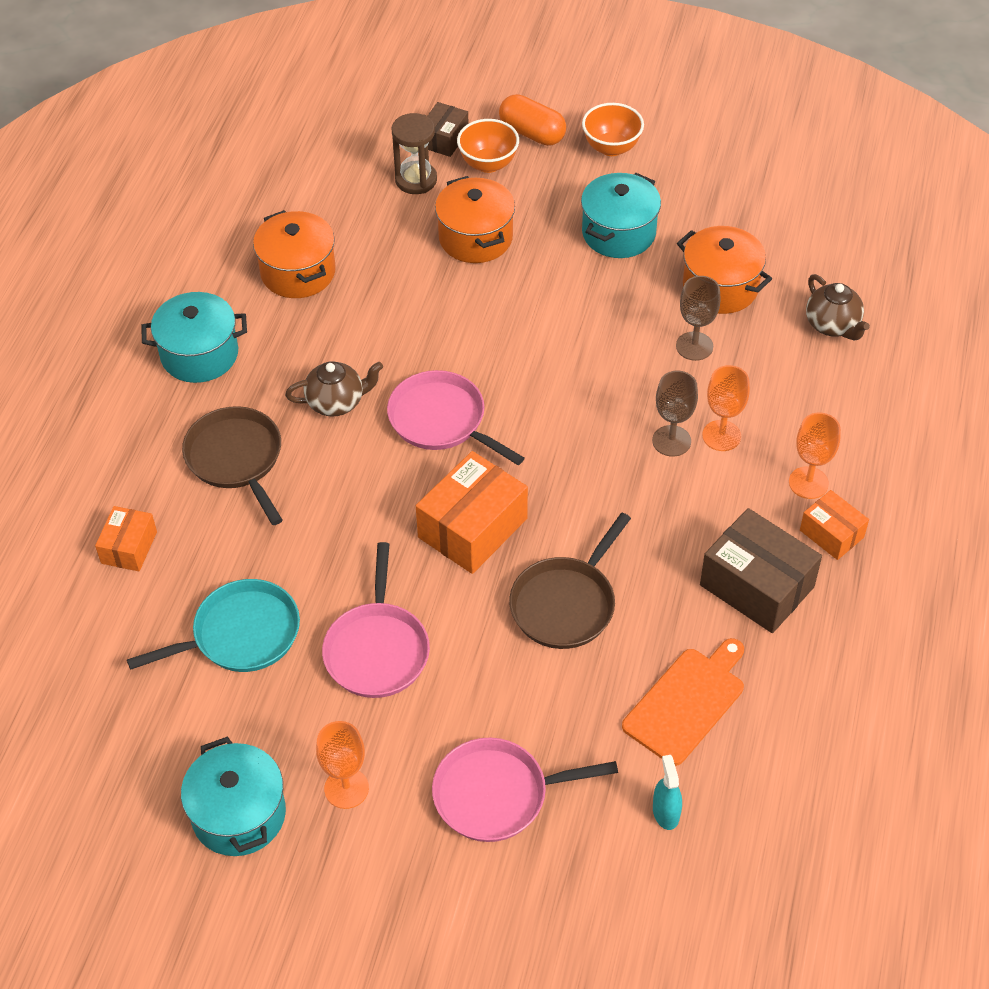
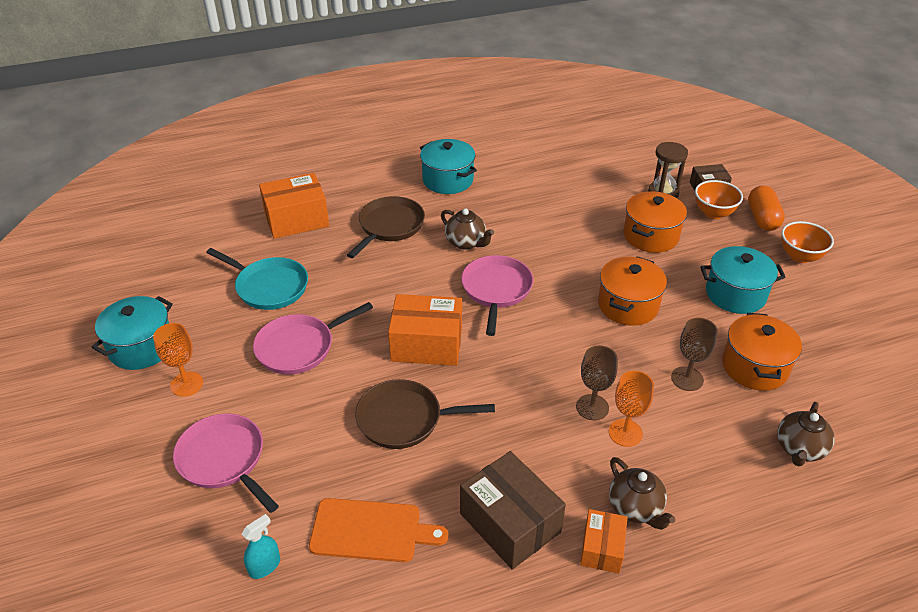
camera: 55 degrees right, 10 degrees down
orange box [95,506,157,571] -> orange box [259,173,329,239], size x1.75
orange pot [253,210,336,298] -> orange pot moved to [598,257,667,326]
brown box [700,508,822,633] -> brown box turned 45 degrees counterclockwise [460,451,566,570]
orange goblet [789,412,841,499] -> brown teapot [609,457,675,530]

